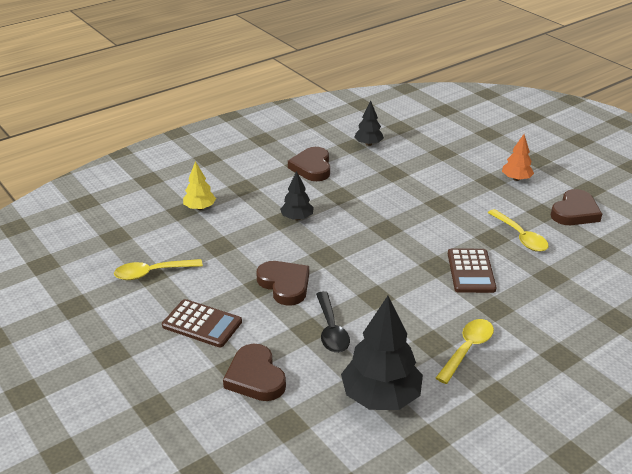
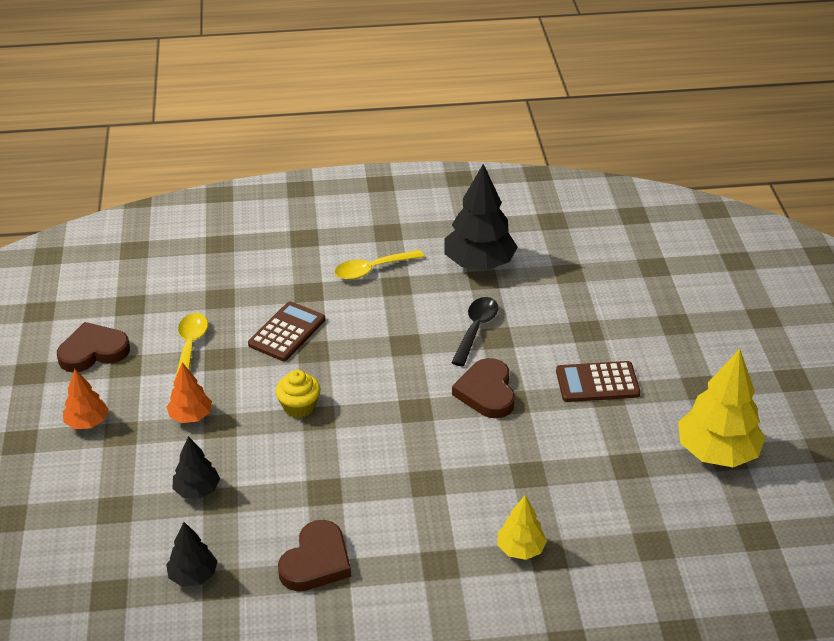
camera: 150 degrees left, 5 degrees up
yellow spoon [114,259,203,280] -> none
brown calculator [162,299,242,347] -> brown calculator turned 60 degrees counterclockwise [556,361,640,402]
brown heart [223,344,286,401] -> none
black tree [280,171,314,220] -> black tree moved to [172,436,220,499]
none -> orange tree [167,362,212,423]
none -> yellow cupcake [276,370,320,418]
none -> yellow tree [678,349,765,467]

